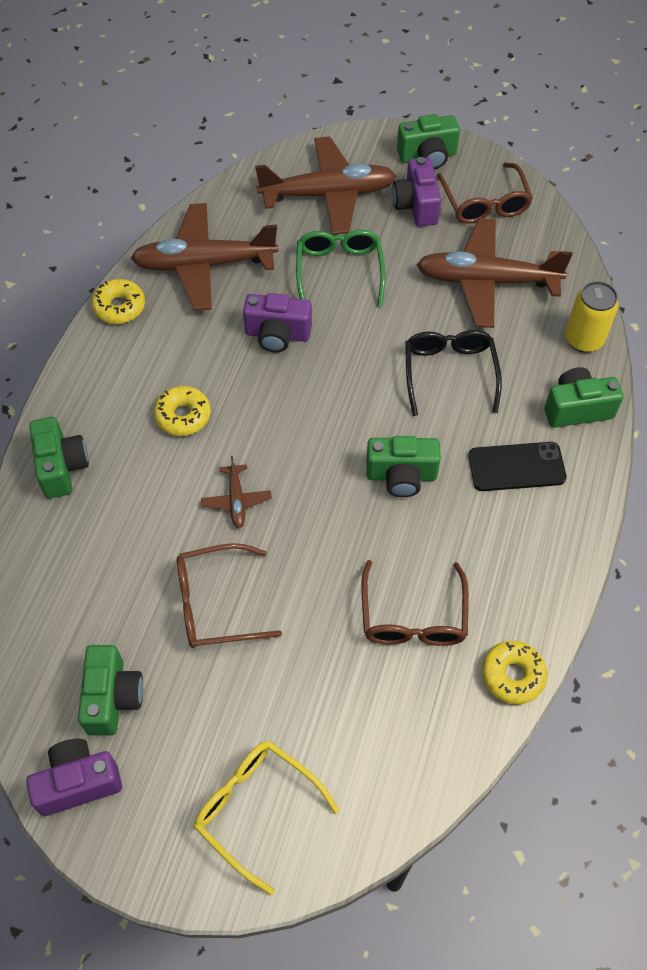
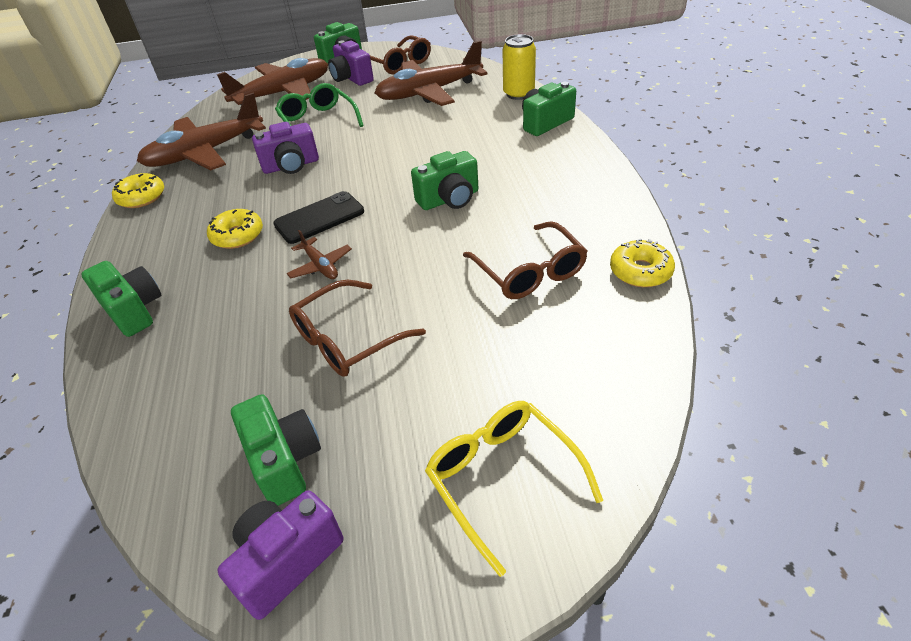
camera: 25 degrees left, 15 degrees down
yellow glasses [194,741,339,895] -> yellow glasses turned 45 degrees clockwise [425,401,603,577]
black glasses [405,330,502,416] -> none
black phone [469,442,567,491] -> black phone moved to [273,191,364,244]

